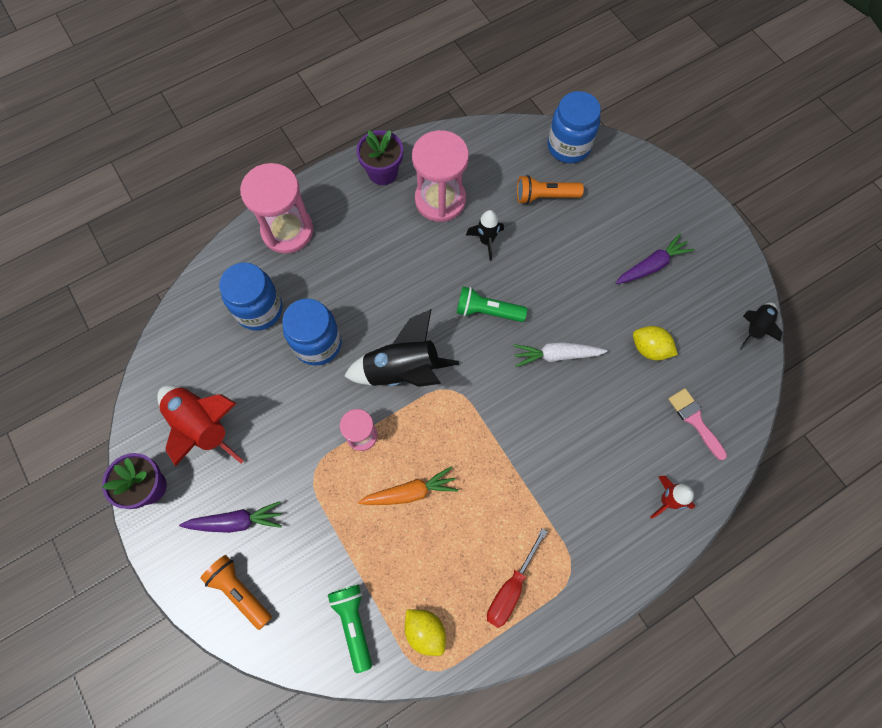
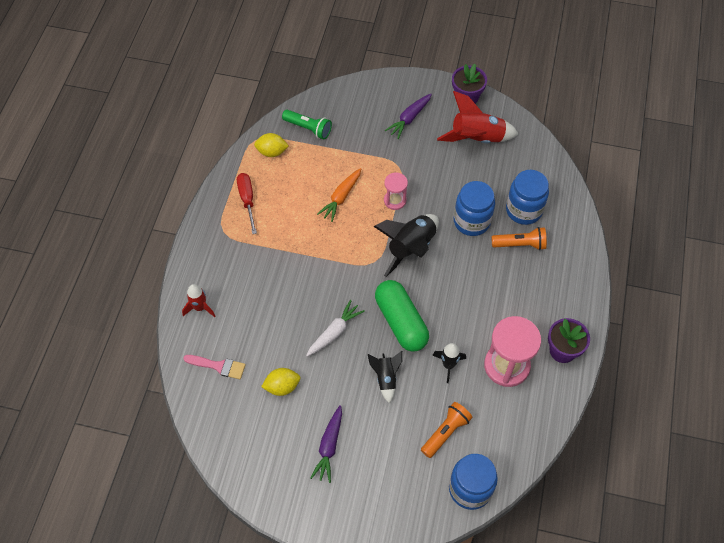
camera: 135 degrees right, 10 degrees down
orange flashlight [200,555,272,630] -> orange flashlight moved to [492,227,547,250]
pink hourglass [240,163,313,254] -> none
green flashlight [457,286,527,322] -> green capsule [375,280,429,352]
black rocket [740,303,782,350] -> black rocket moved to [368,351,402,404]

